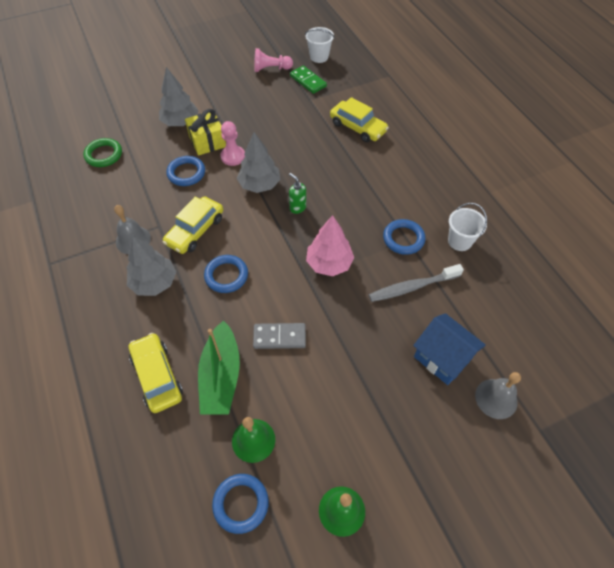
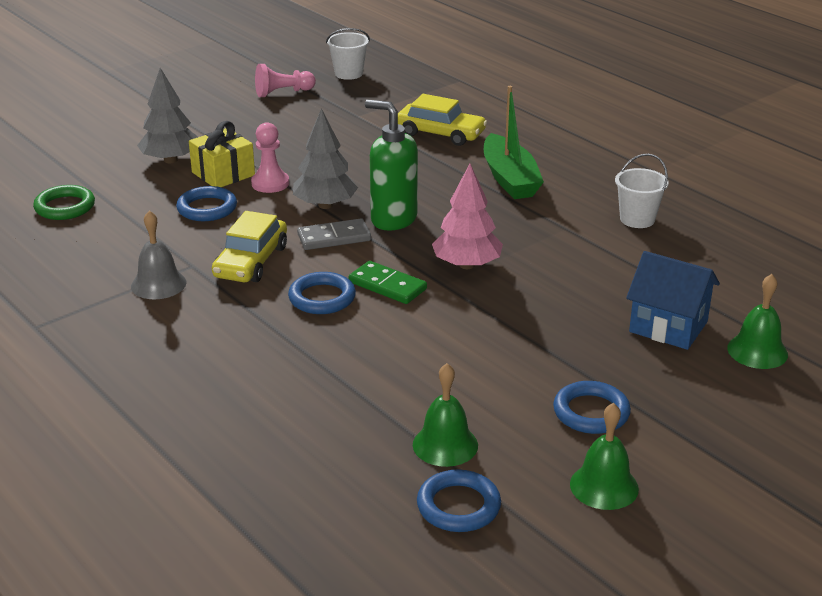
camera: 15 degrees left, 25 degrees down
grey tree [127,236,176,296] -> none
yellow car [129,333,183,413] -> none
green boat [198,320,240,414] -> green boat moved to [484,86,544,199]
grey domino [253,323,306,349] -> grey domino moved to [297,218,371,250]
green soap dispenser [289,173,306,214] -> green soap dispenser [365,100,418,231], size x1.94
green domino [290,66,327,94] -> green domino moved to [349,261,427,304]
grey toothbrush [369,264,464,302] -> none
blue ring [383,219,426,255] -> blue ring moved to [553,381,631,434]
grey bell [475,372,521,419] -> green bell [727,274,788,369]

